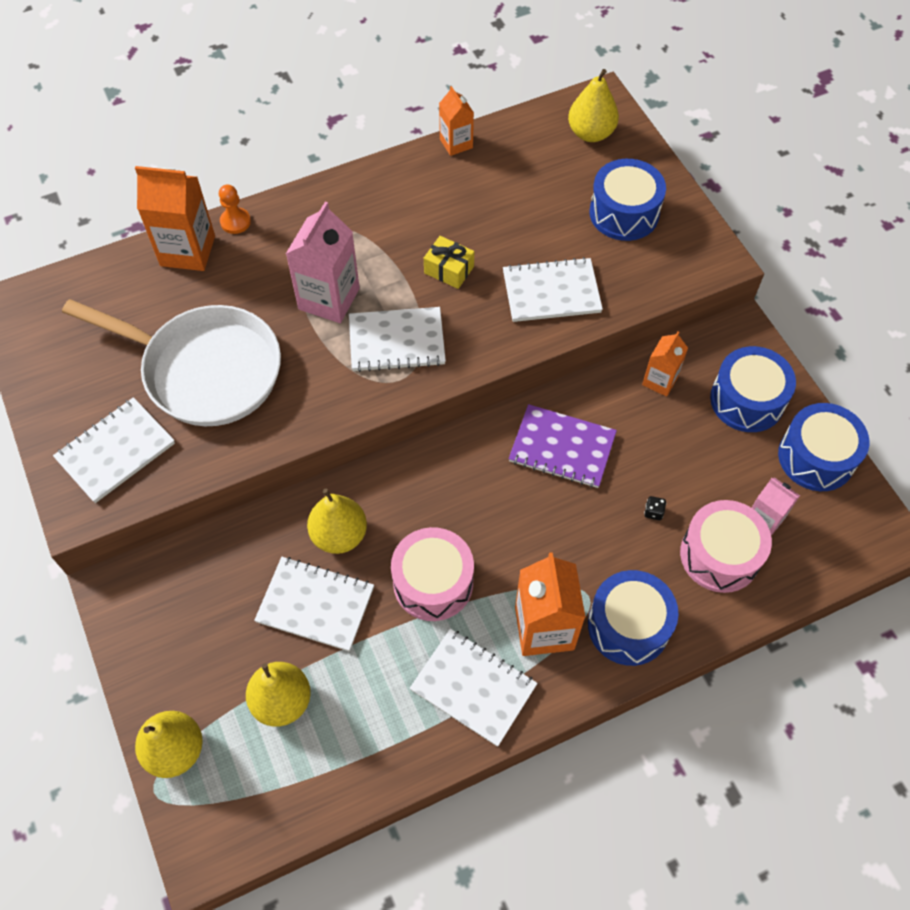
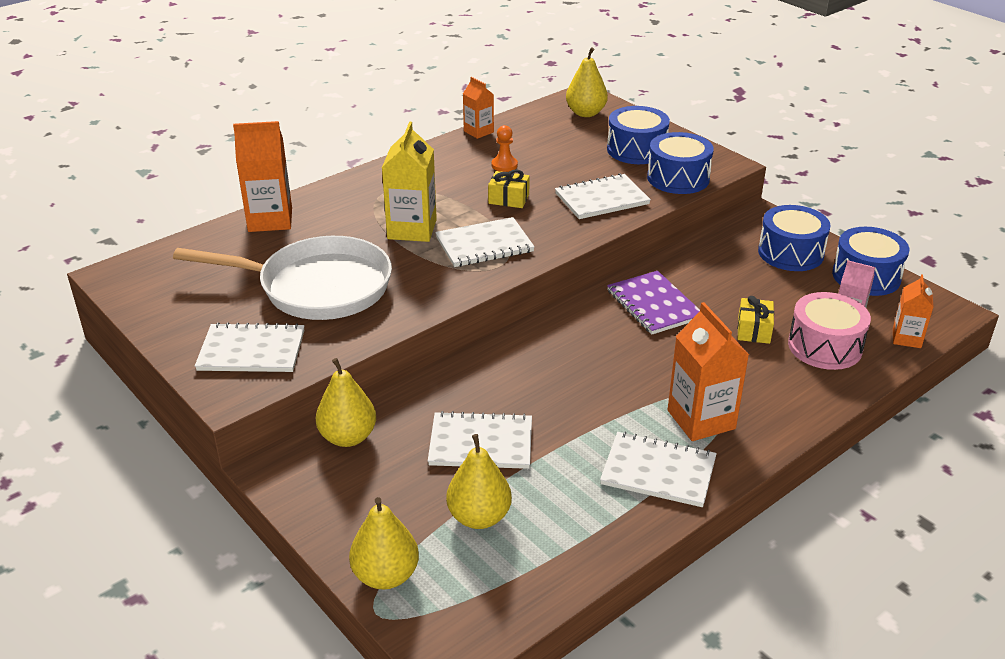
camera: 15 degrees left, 25 degrees down
white notebook [53,397,175,503] -> white notebook turned 60 degrees clockwise [195,322,305,372]
orange pawn [219,184,251,234] -> orange pawn moved to [492,125,518,172]
pink carton [286,202,360,323] -> yellow carton [382,122,437,242]
yellow pear [307,489,367,554] -> yellow pear moved to [316,358,376,447]
pink drum [391,527,474,621] -> none
purple notebook [509,404,617,488] -> purple notebook turned 60 degrees clockwise [607,271,700,334]
blue drum [588,570,679,666] -> blue drum moved to [647,132,714,194]
orange carton [642,331,688,397] -> orange carton moved to [893,274,934,348]
black dice [644,496,666,520] -> yellow gift [737,296,774,344]

